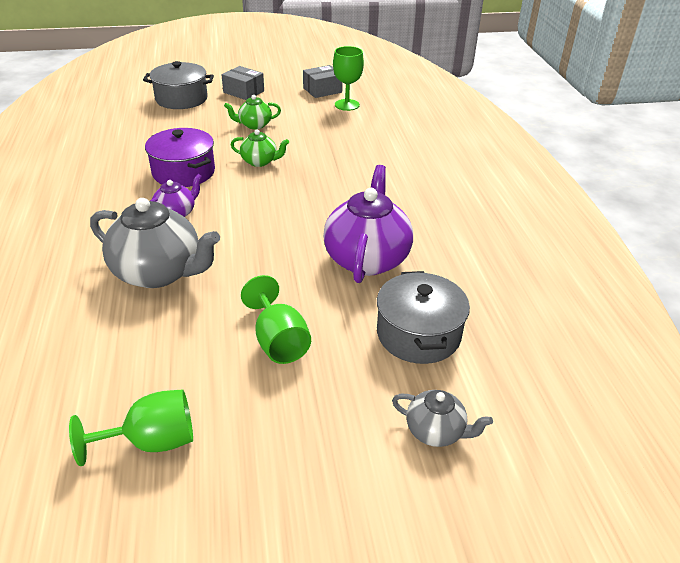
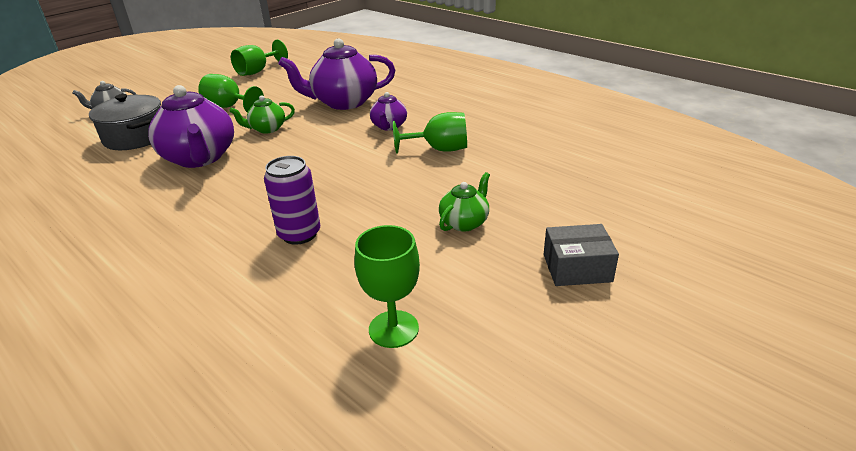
camera: 145 degrees right, 5 degrees down
grey teapot [90,198,220,288] -> purple teapot [278,38,395,110]
grey pot [143,61,214,109] -> none
purple pot [145,128,215,187] -> green goblet [393,112,467,154]
green teapot [231,129,289,167] -> green teapot moved to [229,95,295,134]
grey box [303,65,343,98] -> none
none -> purple can [264,156,320,245]

